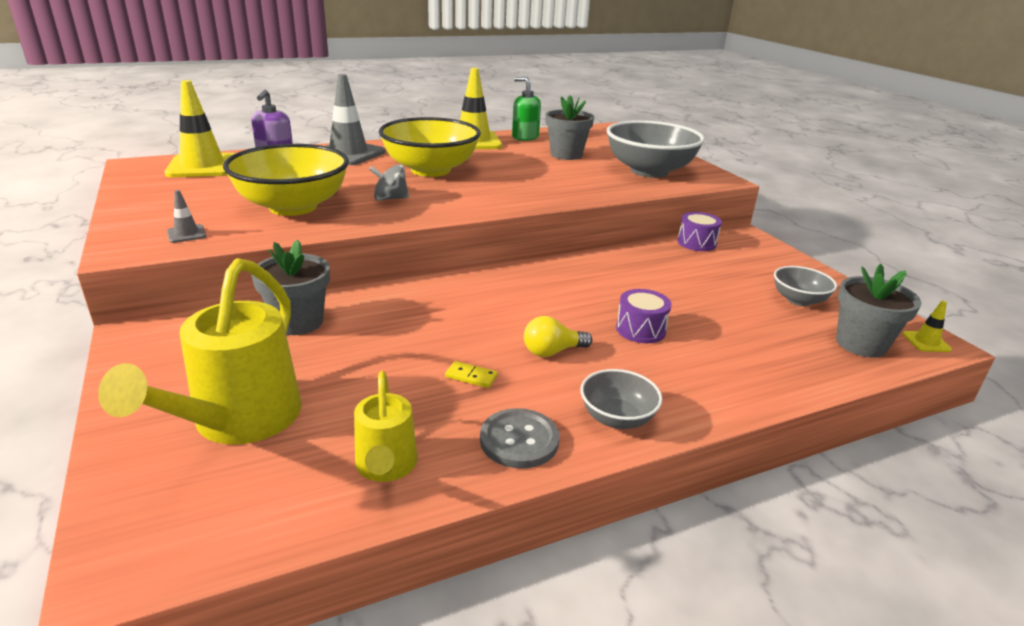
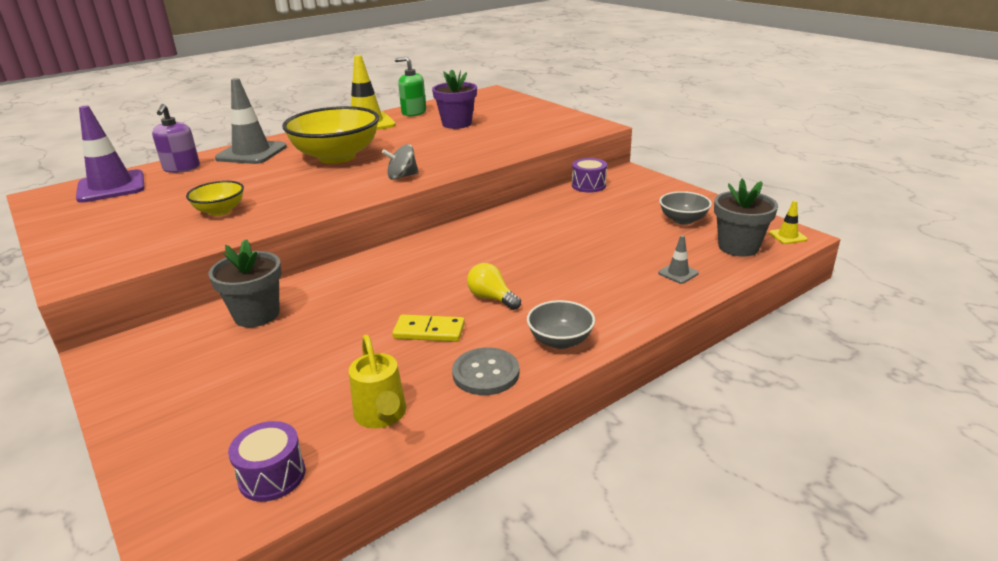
camera: 10 degrees left, 0 degrees up
yellow watering can [98,258,302,445] -> none
yellow traffic cone [165,80,235,177] -> purple traffic cone [76,106,145,203]
grey traffic cone [167,190,206,243] -> grey traffic cone moved to [658,235,699,284]
yellow bowl [223,144,349,216] -> yellow bowl [186,181,244,216], size x0.49
grey spinning top [369,164,409,201] -> grey spinning top moved to [382,144,419,180]
yellow domino [445,361,498,388] -> yellow domino [392,314,465,342], size x1.60
yellow light bulb [524,316,592,357] -> yellow light bulb turned 75 degrees clockwise [467,263,521,310]
grey flower pot [545,96,594,160] -> purple flower pot [432,69,477,129]
grey bowl [607,120,705,178] -> none
purple drum [616,289,671,343] -> purple drum moved to [228,421,305,502]

